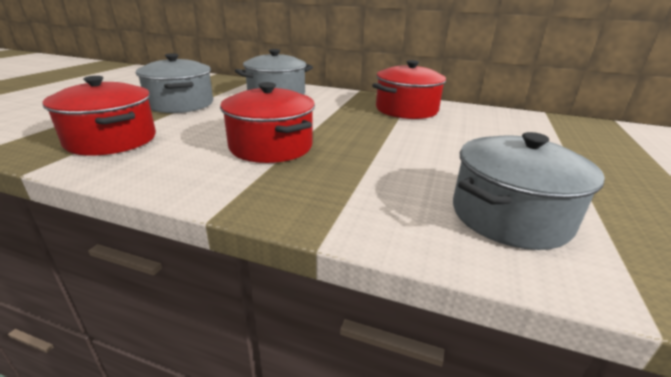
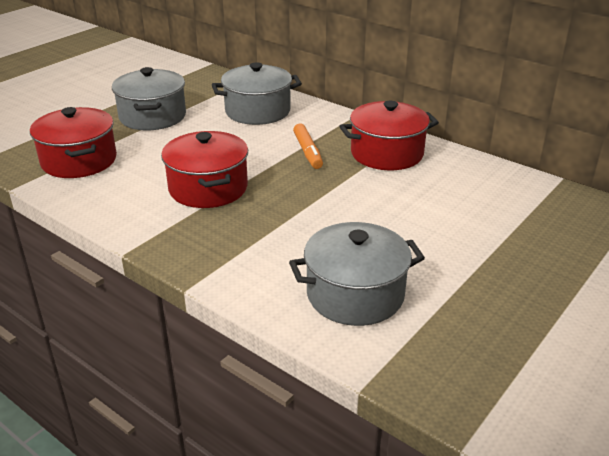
camera: 20 degrees right, 5 degrees up
none -> orange marker [293,123,323,169]

